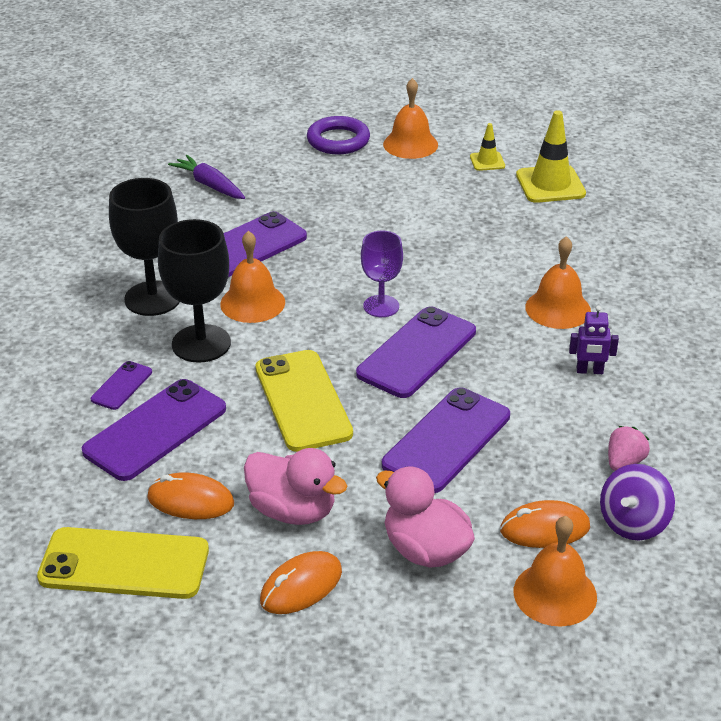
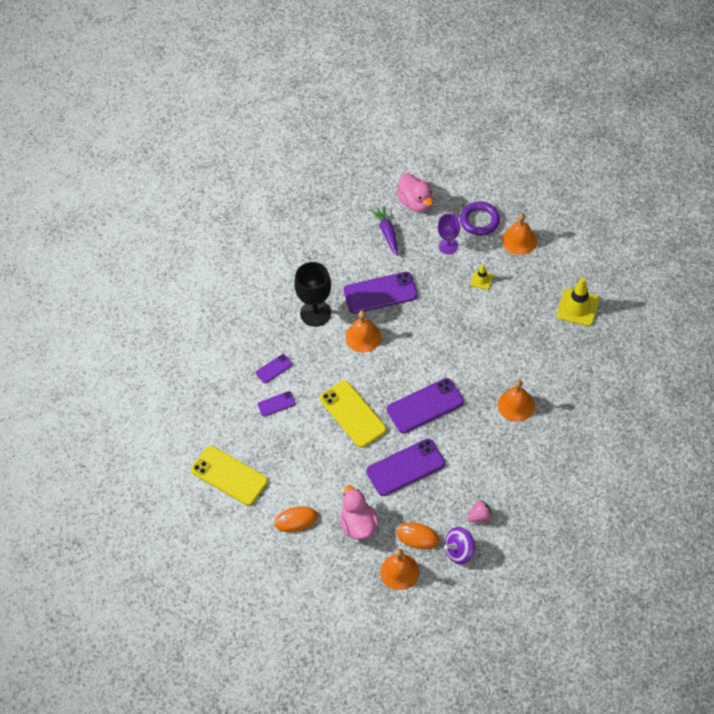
camera: 30 degrees right, 20 degrees up
purple phone [82,379,226,481] -> purple phone [258,391,296,417], size x0.49
orange mouse [147,472,234,519] -> none
black goblet [158,219,231,363] -> none
pink duck [244,448,347,525] -> pink duck moved to [397,173,433,212]
yellow phone [255,350,353,452] -> yellow phone turned 45 degrees counterclockwise [320,381,386,448]
purple goblet [361,231,403,317] -> purple goblet moved to [438,213,460,254]
yellow traffic cone [470,123,505,171] -> yellow traffic cone moved to [470,264,494,290]
purple robot [569,305,619,374] -> none

